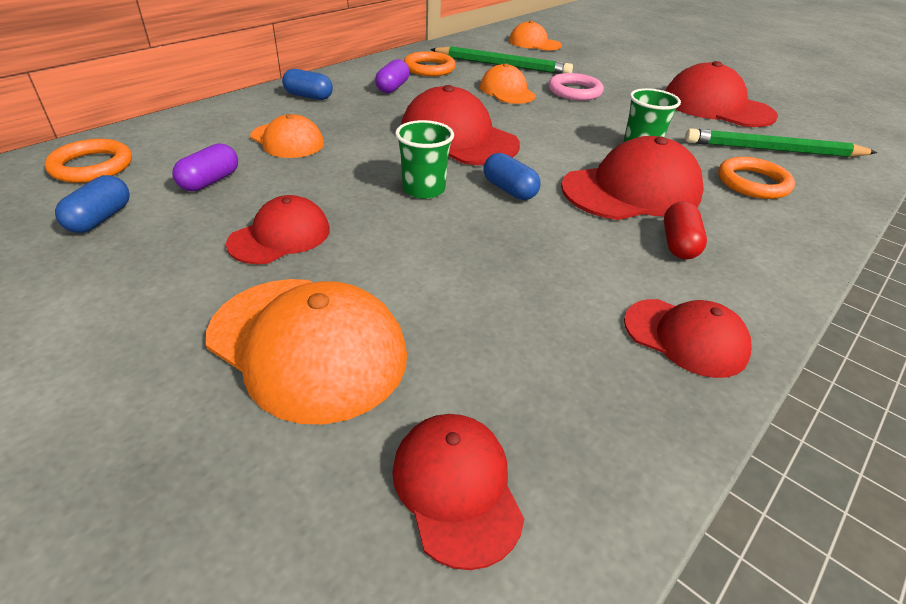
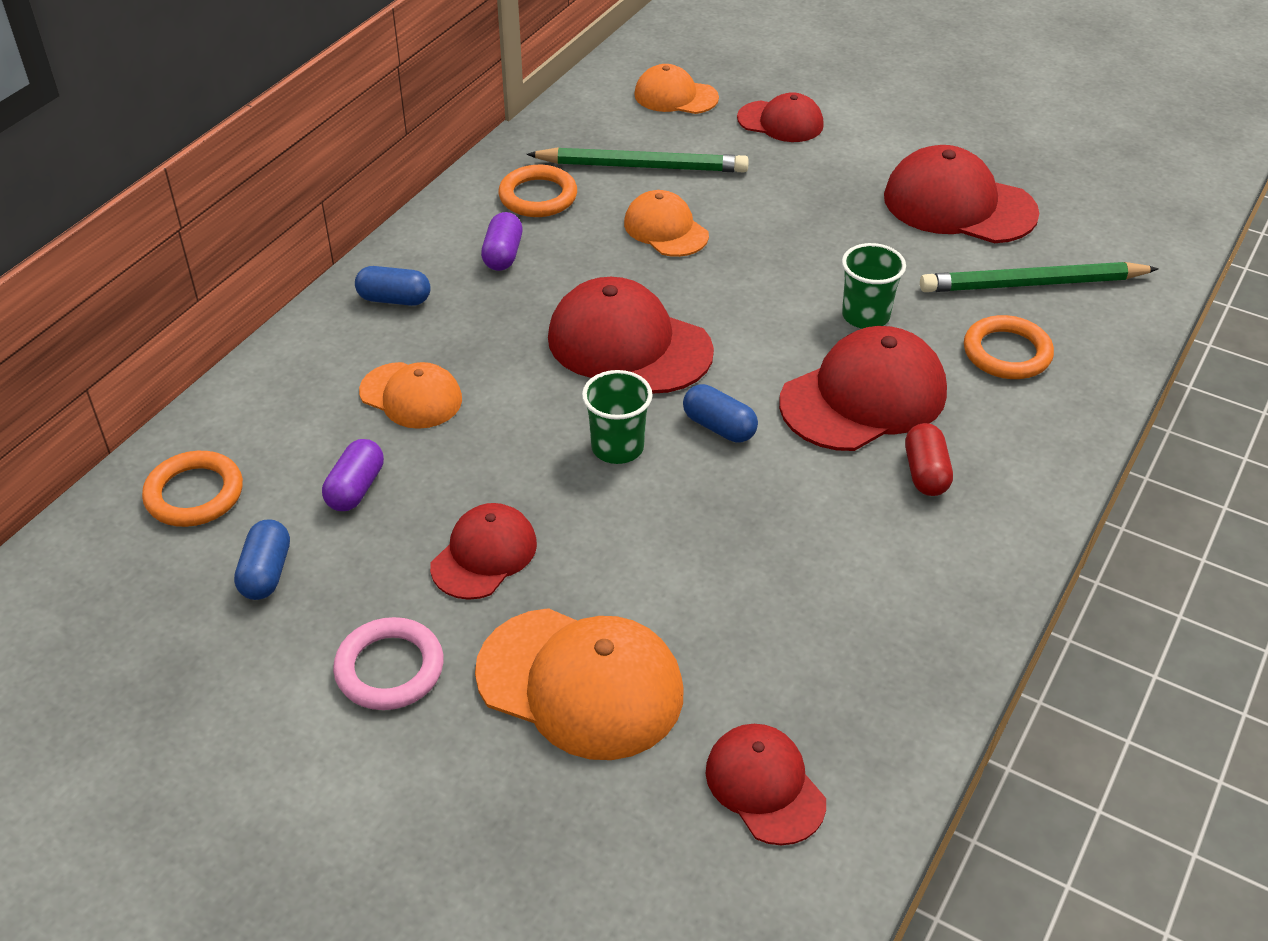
camera: 10 degrees left, 5 degrees up
pink ring [548,73,604,100] -> pink ring moved to [333,617,444,710]
red cap [624,299,752,378] -> red cap moved to [737,92,824,142]

